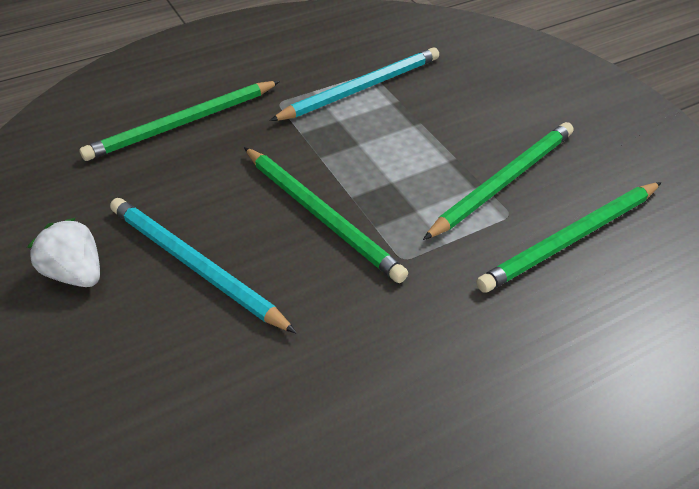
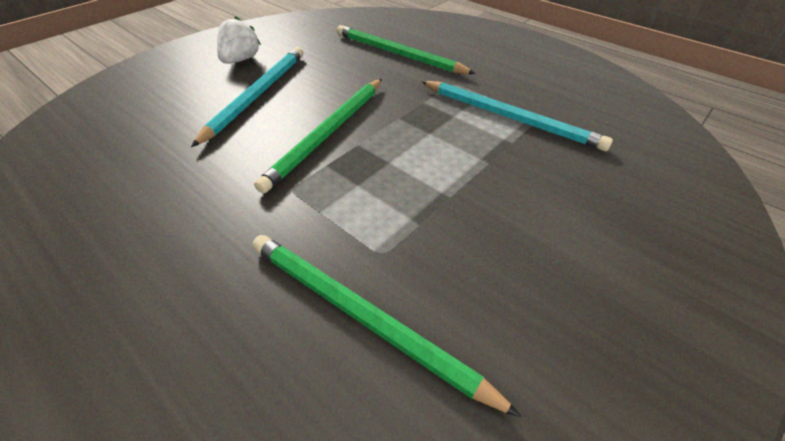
camera: 70 degrees right, 0 degrees up
green pencil [423,122,573,240] -> none

